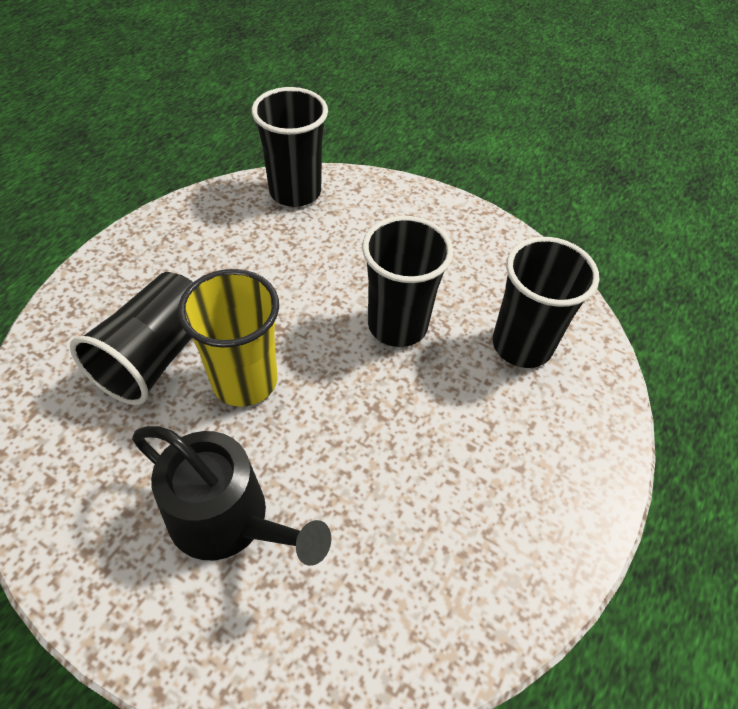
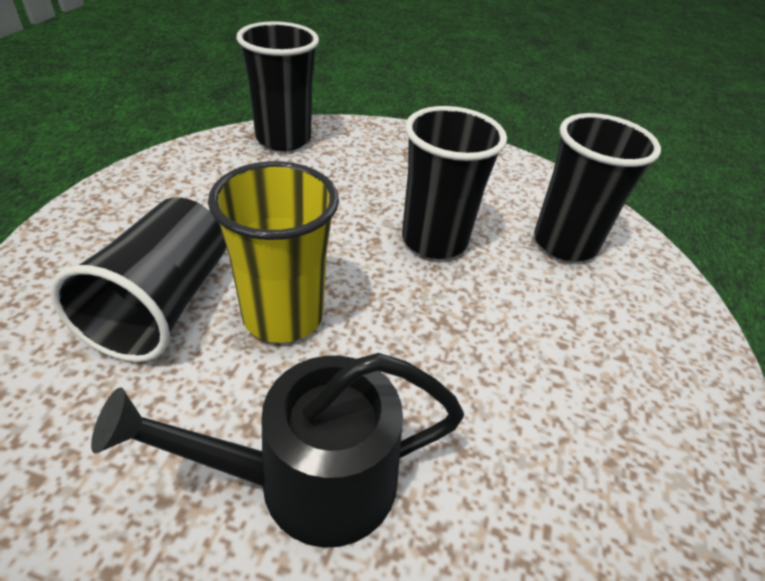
camera: 15 degrees left, 10 degrees down
black watering can [132,426,331,566] -> black watering can turned 150 degrees clockwise [91,353,464,548]

